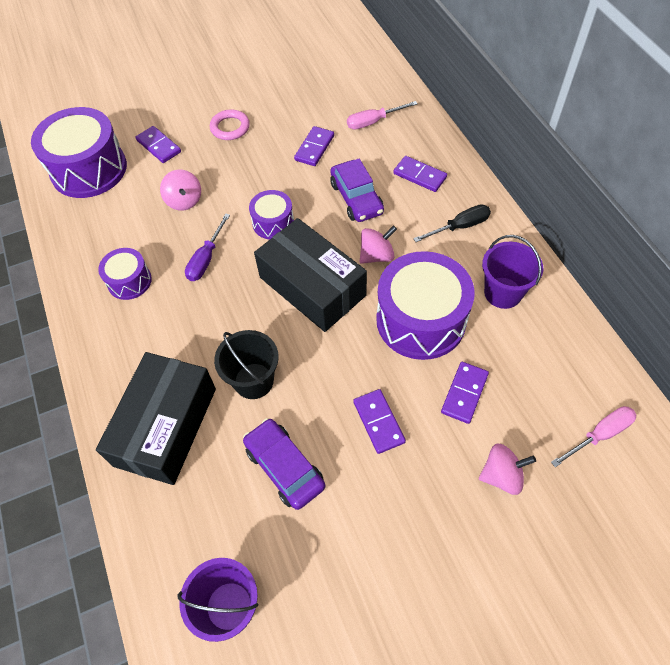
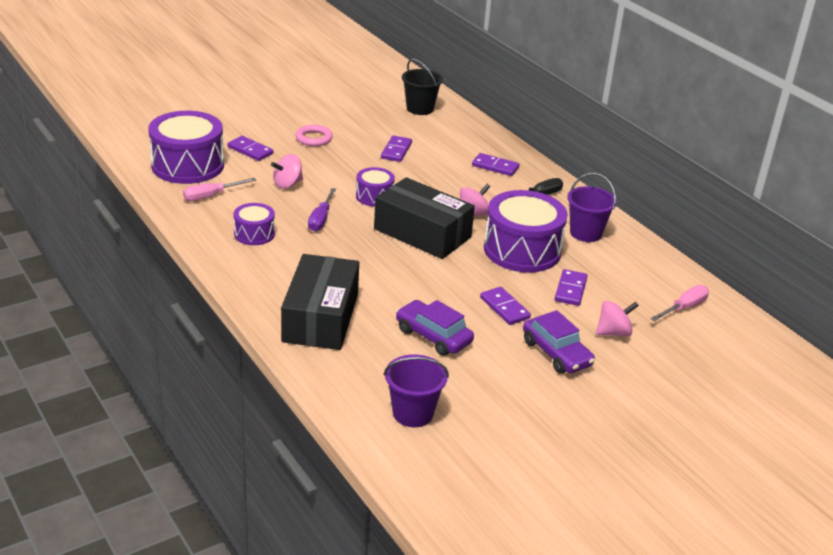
camera: 15 degrees left, 25 degrees down
pink spinning top [160,170,201,211] -> pink spinning top turned 90 degrees clockwise [271,154,303,189]
black bucket [214,330,279,399] -> black bucket moved to [402,59,443,115]
purple car [330,158,384,222] -> purple car moved to [523,310,595,374]
pink screwdriver [347,101,418,130] -> pink screwdriver moved to [183,178,256,201]

